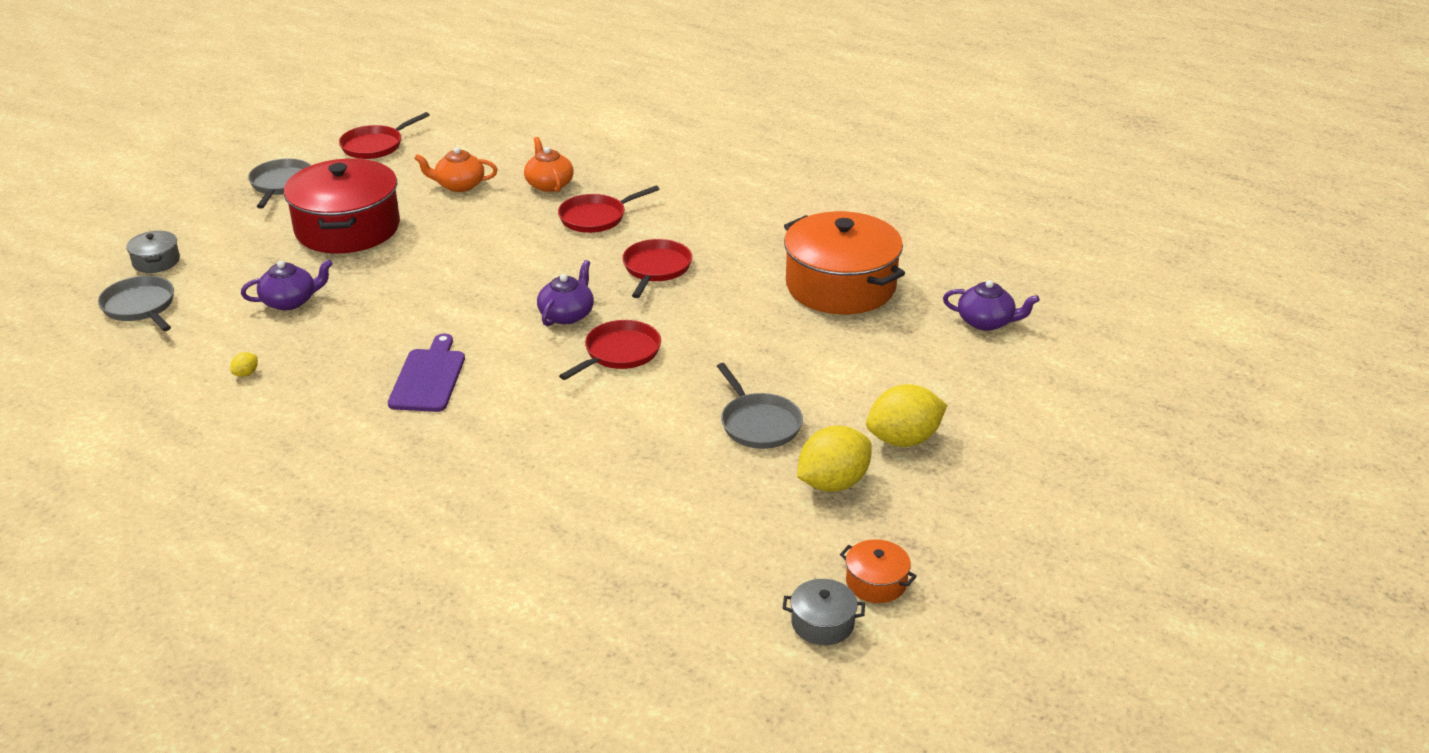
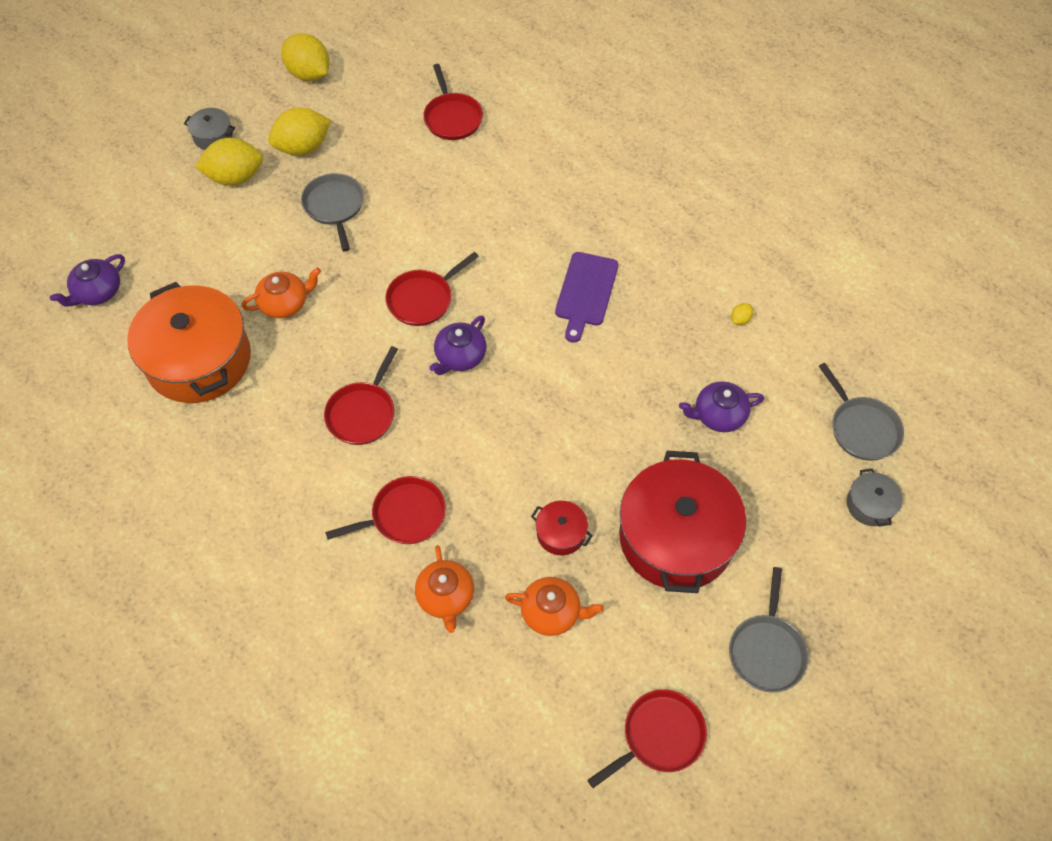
camera: 170 degrees left, 25 degrees up
grey pot [783,579,865,645] -> grey pot moved to [184,108,235,150]
orange pot [840,539,917,603] -> yellow lemon [281,33,329,81]
purple teapot [943,280,1040,331] -> purple teapot turned 75 degrees counterclockwise [50,254,125,307]
none -> orange teapot [242,268,321,318]
none -> red pan [423,64,483,140]
none -> red pot [531,501,593,555]

